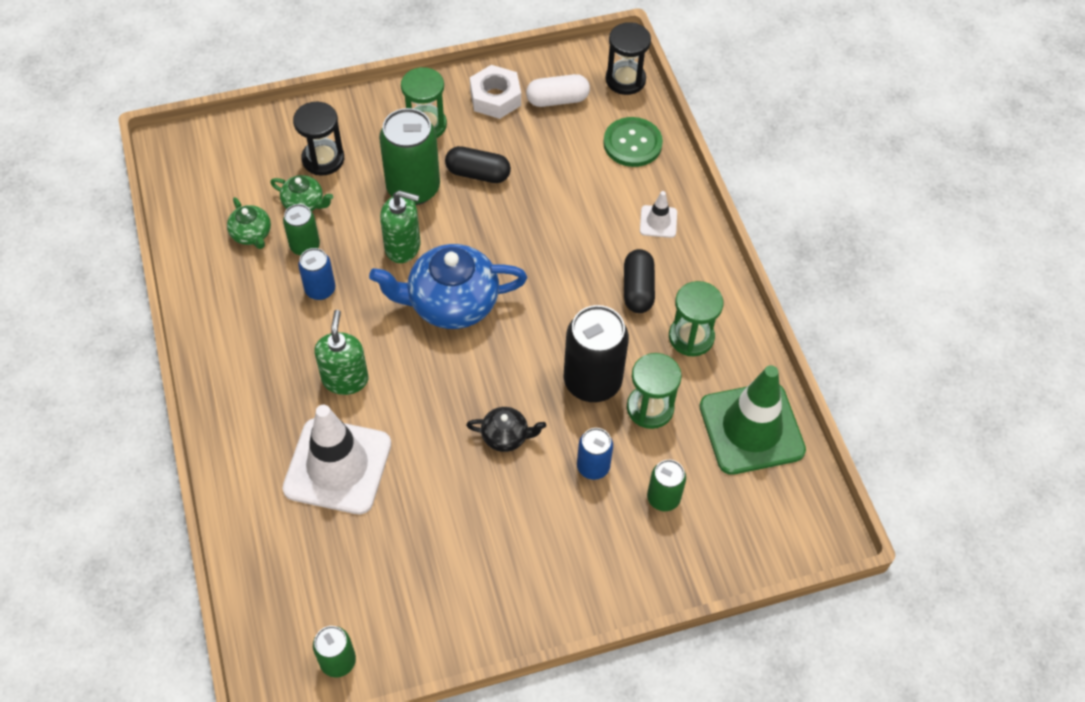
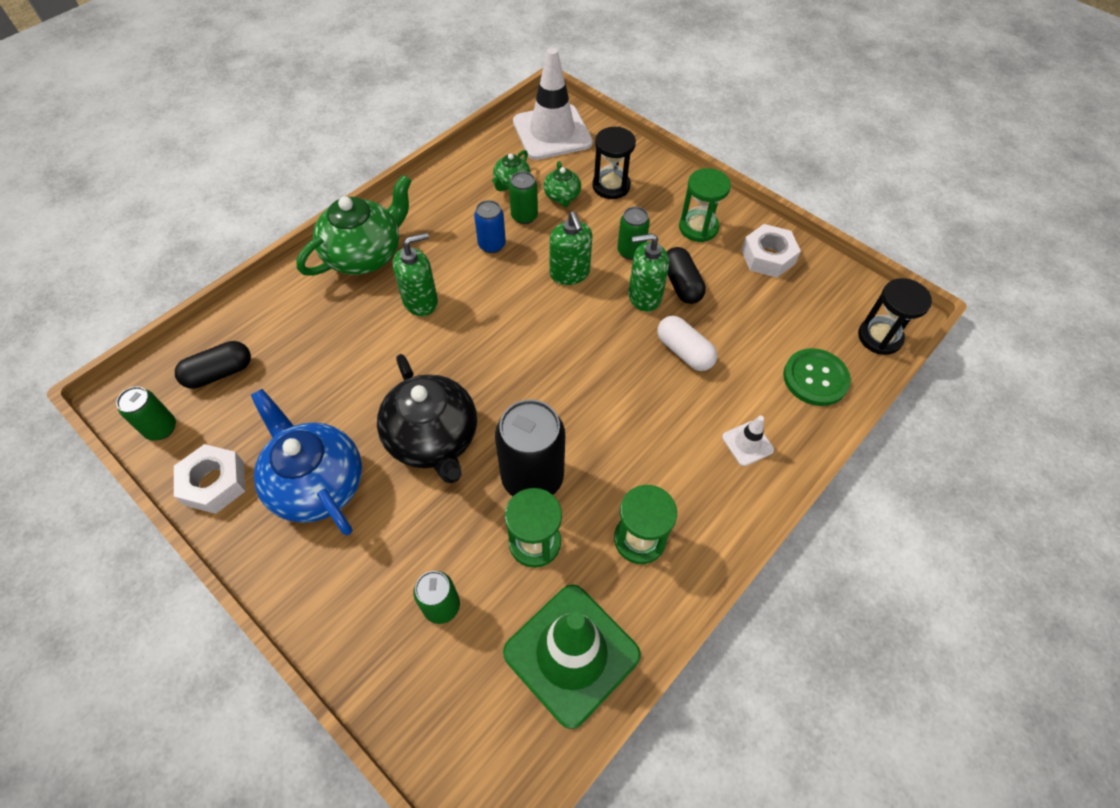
camera: 60 degrees right, 0 degrees up
white traffic cone [282,405,391,514] -> white traffic cone moved to [513,48,593,160]
blue teapot [369,244,527,329] -> blue teapot moved to [251,389,362,535]
green can [379,108,440,205] -> green can [617,207,650,260], size x0.55
black teapot [466,407,546,452] -> black teapot [377,354,477,484], size x2.04
white capsule [526,74,590,107] -> white capsule moved to [657,316,717,371]
blue can [577,428,613,480] -> none
black capsule [624,249,655,313] -> black capsule moved to [175,341,251,389]
none -> white nut [174,444,245,514]
none -> green teapot [296,175,412,276]
none -> green soap dispenser [628,233,669,312]

